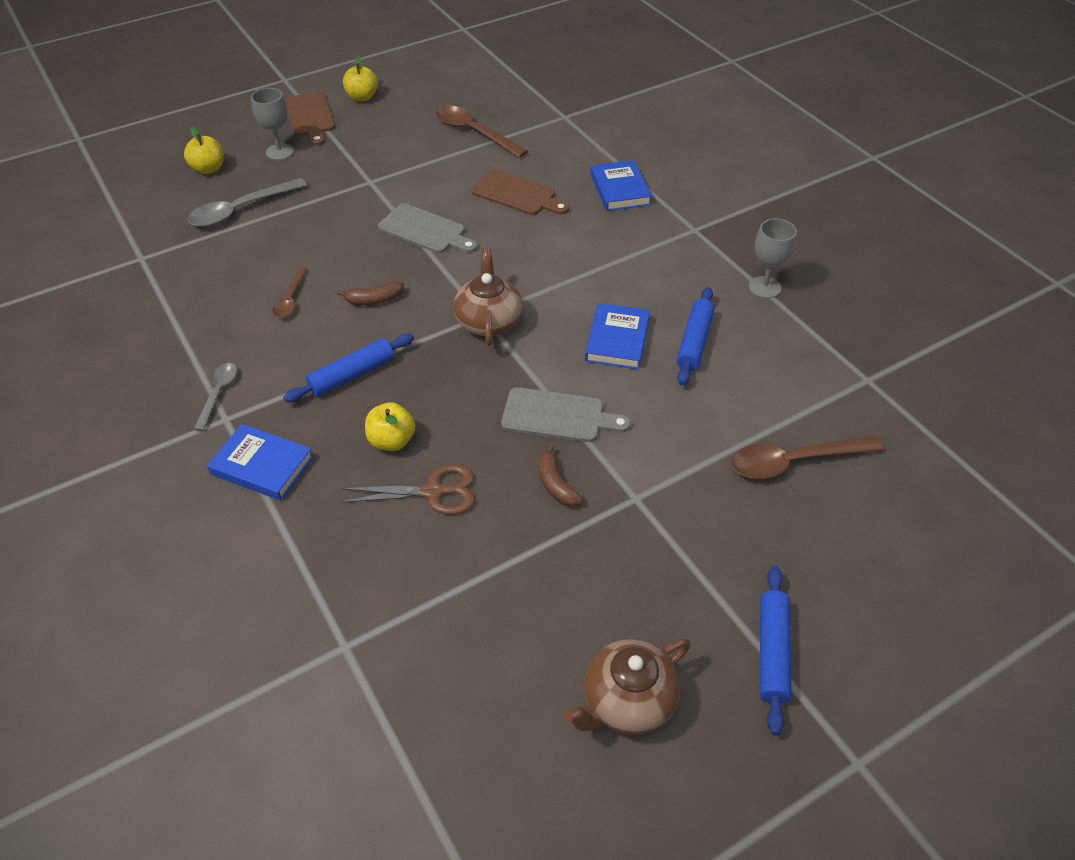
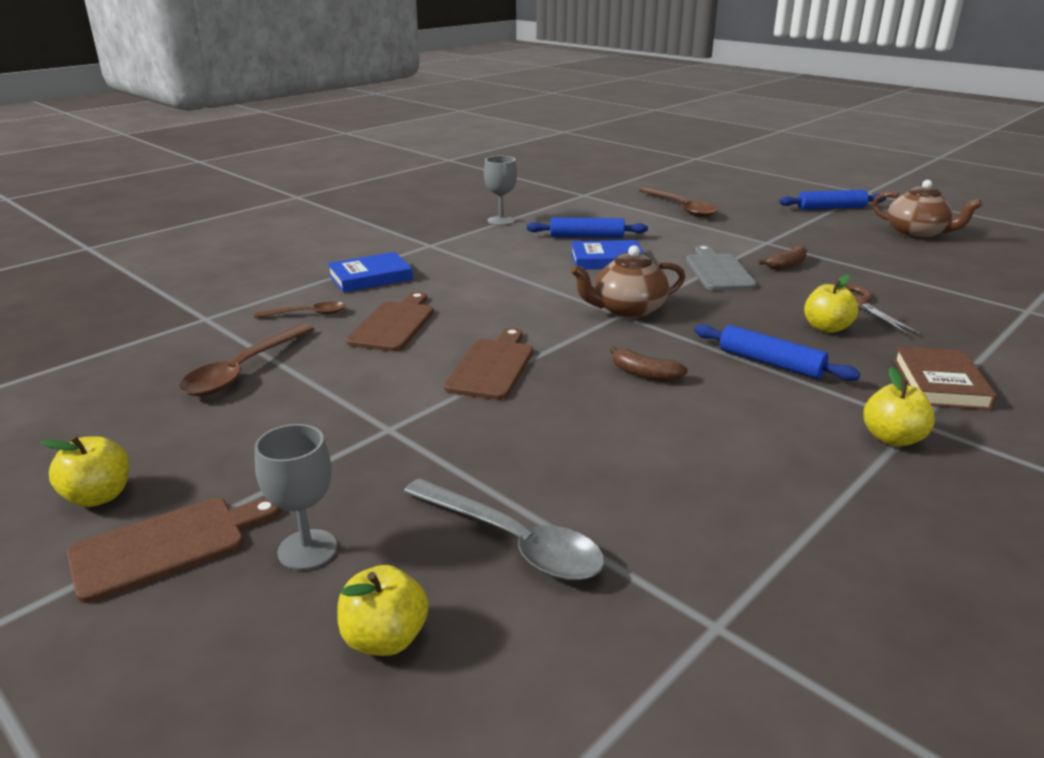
camera: 105 degrees left, 20 degrees down
grey spoon [194,363,237,431] -> yellow apple [863,367,935,446]
blue book [207,424,314,500] -> brown book [893,346,997,410]
brown spoon [273,267,307,318] -> brown spoon moved to [254,301,345,318]
brown banana [337,281,404,305] -> brown banana turned 150 degrees clockwise [610,346,688,382]
grey cutting board [378,203,477,253] -> brown cutting board [444,328,533,400]

